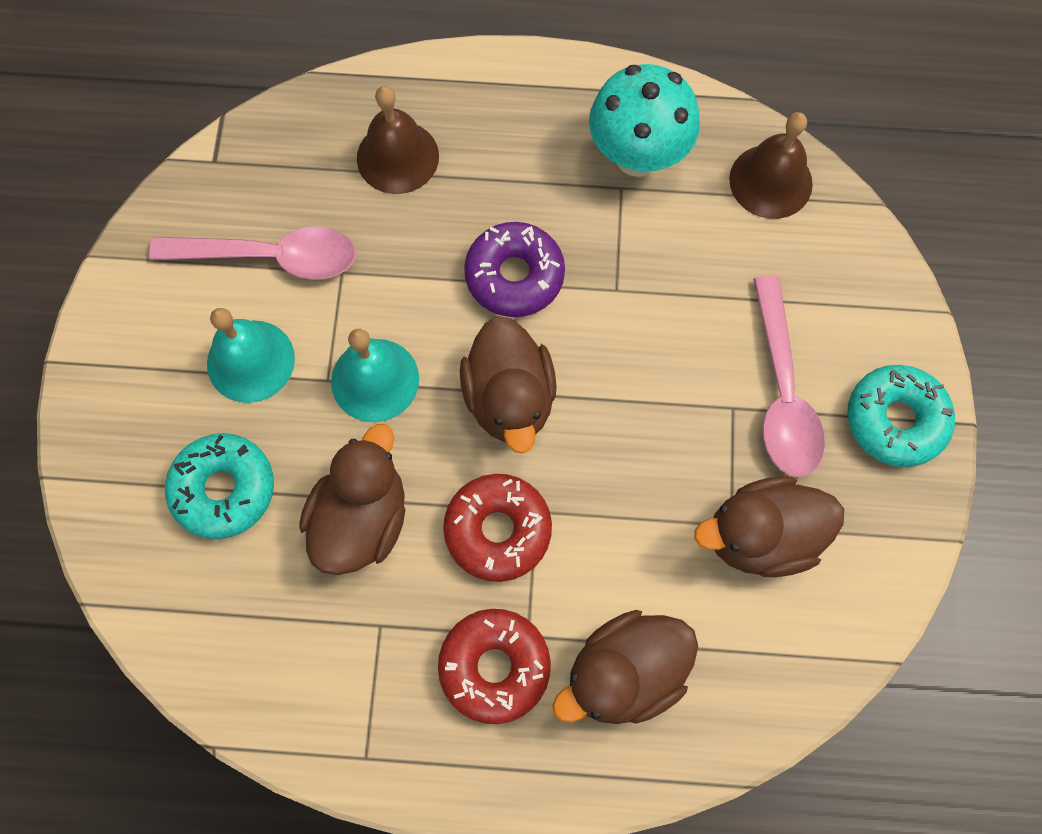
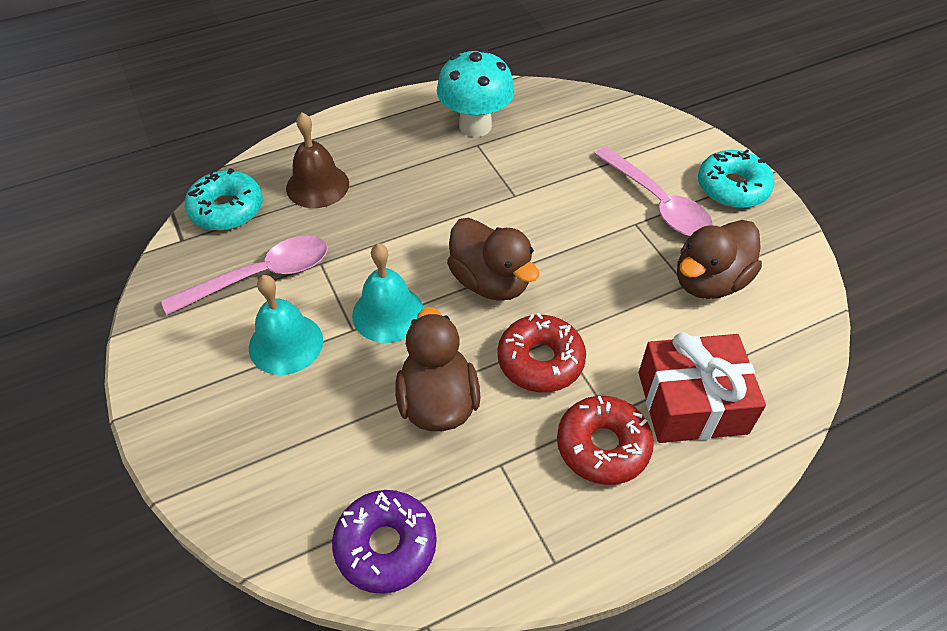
camera: 30 degrees left, 20 degrees down
turquoise donut [165,433,274,539] -> turquoise donut moved to [185,168,263,231]
purple donut [464,222,565,317] -> purple donut moved to [332,490,437,594]
brown duck [552,610,698,724] -> red gift [639,332,766,443]
brown bell [729,112,813,219] -> none

